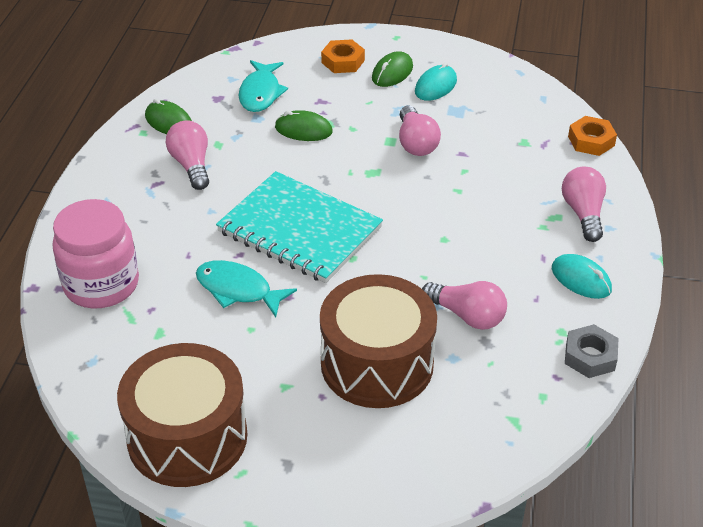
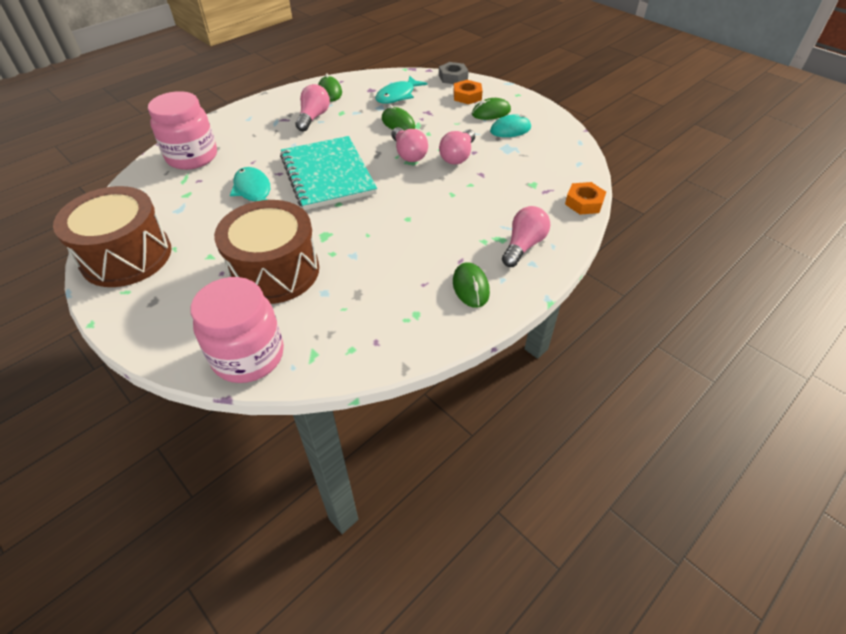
camera: 35 degrees right, 5 degrees up
pink light bulb [422,281,507,330] -> pink light bulb moved to [391,127,428,162]
turquoise mouse [552,254,612,299] -> green mouse [453,262,490,308]
grey nut [565,324,619,378] -> grey nut moved to [439,62,469,84]
none -> pink jar [190,277,284,383]

